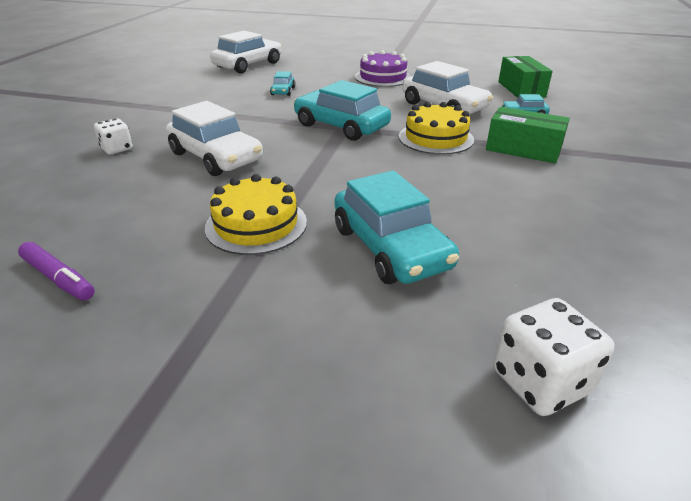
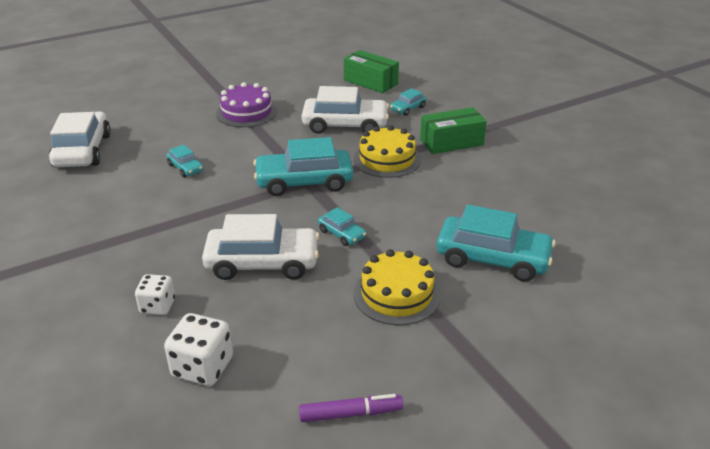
camera: 45 degrees left, 0 degrees up
white dice [493,298,615,416] -> white dice moved to [164,313,233,386]
none -> turquoise car [318,207,366,246]

